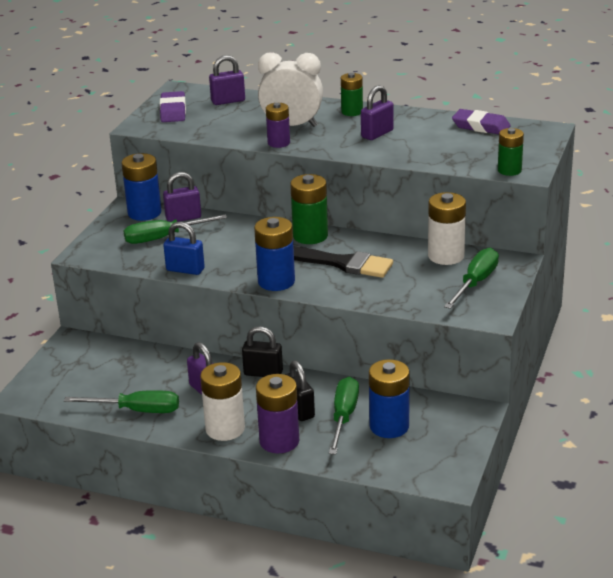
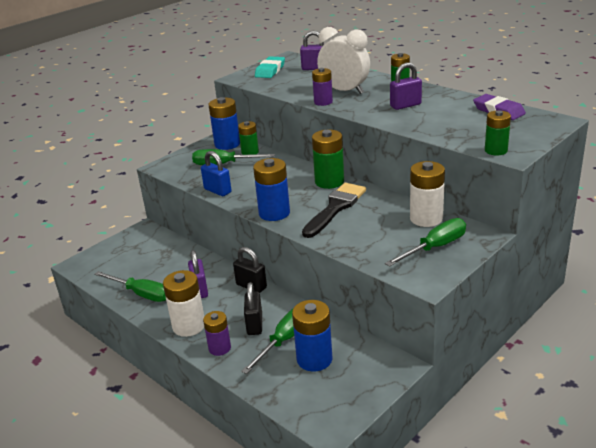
camera: 25 degrees right, 0 degrees up
purple eraser [160,91,186,122] -> turquoise eraser [255,56,285,78]
purple padlock [163,172,201,222] -> green battery [238,121,259,155]
purple battery [256,374,299,453] -> purple battery [203,311,231,356], size x0.65
black brush [293,246,393,278] -> black brush turned 105 degrees counterclockwise [302,183,366,238]

